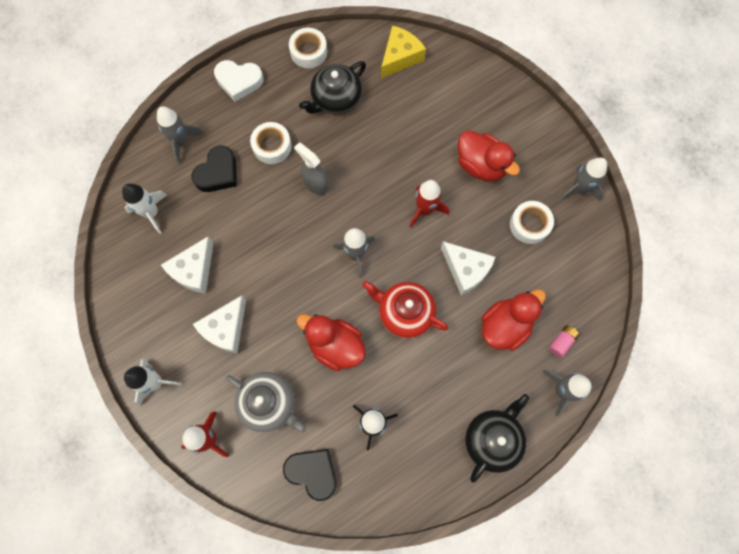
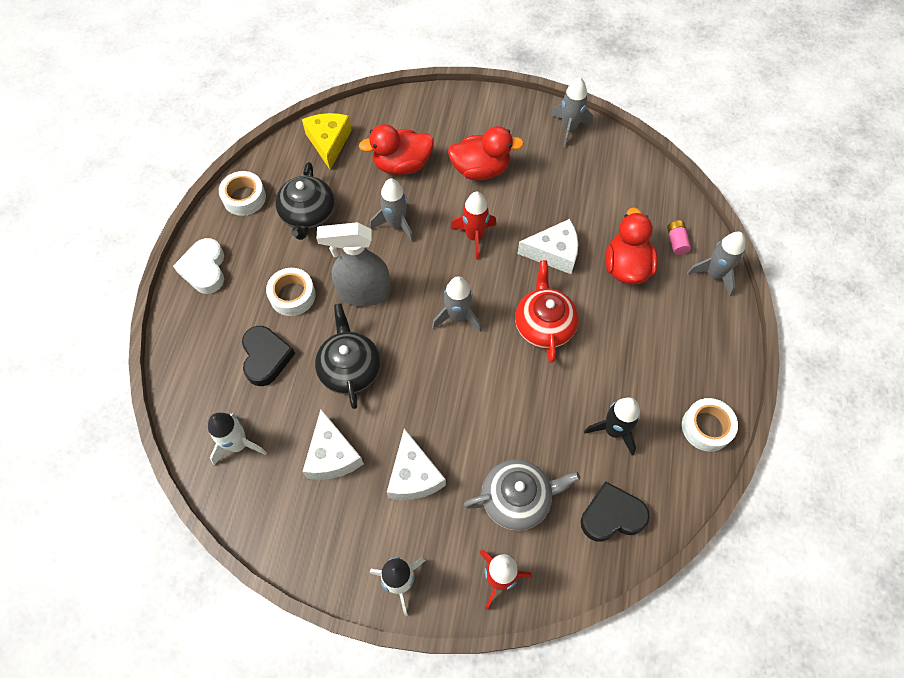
camera: 45 degrees left, 10 degrees down
grey rocket [157,106,204,164] -> grey rocket moved to [370,179,414,242]
white heart [214,60,263,102] -> white heart turned 120 degrees clockwise [173,238,224,294]
grey spray bottle [294,142,329,195] -> grey spray bottle [317,222,391,306], size x1.54
red duck [297,314,366,371] -> red duck moved to [359,124,434,175]
red teapot [362,281,448,338] -> red teapot turned 105 degrees clockwise [515,260,579,363]
black teapot [465,394,529,483] -> black teapot moved to [315,303,381,409]
white tape [510,201,554,244] -> white tape moved to [682,398,738,452]

